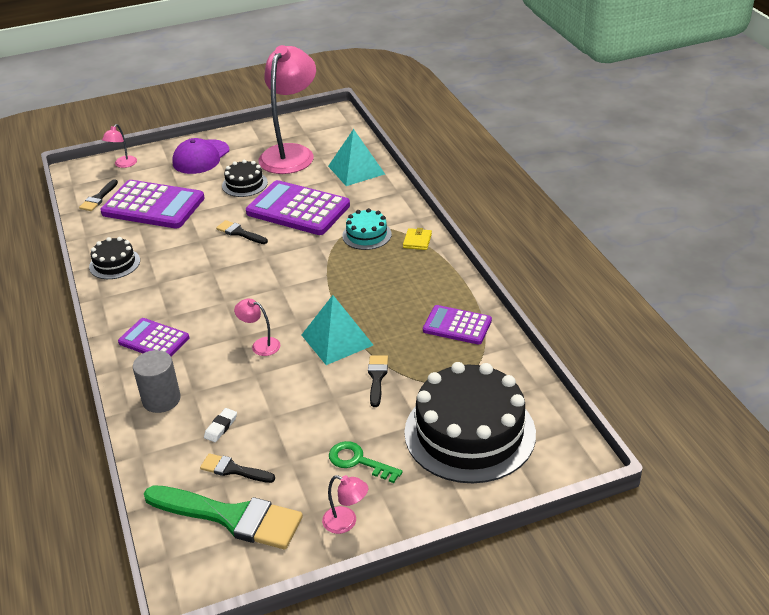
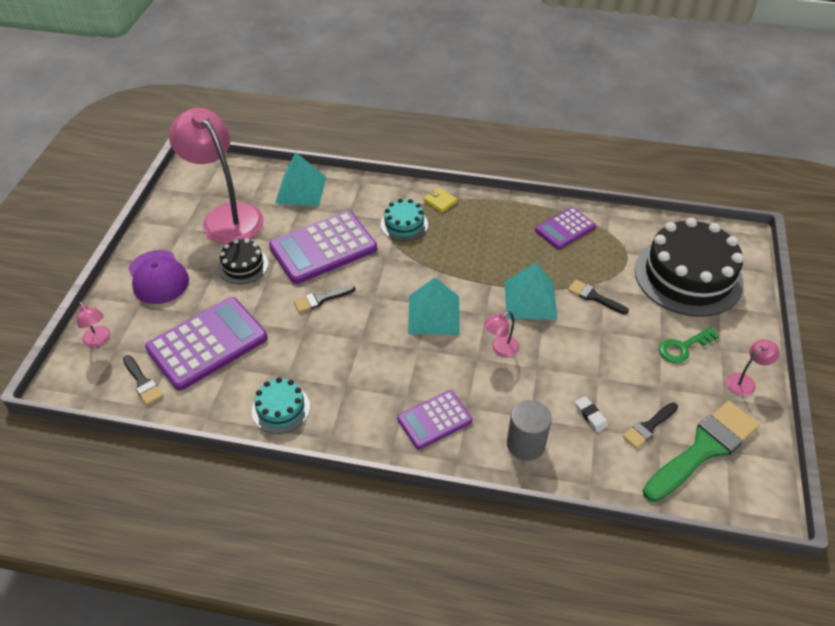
camera: 60 degrees left, 10 degrees up
black cake [89,237,140,279] -> turquoise cake [252,377,310,434]
none -> turquoise pyramid [408,277,460,335]

